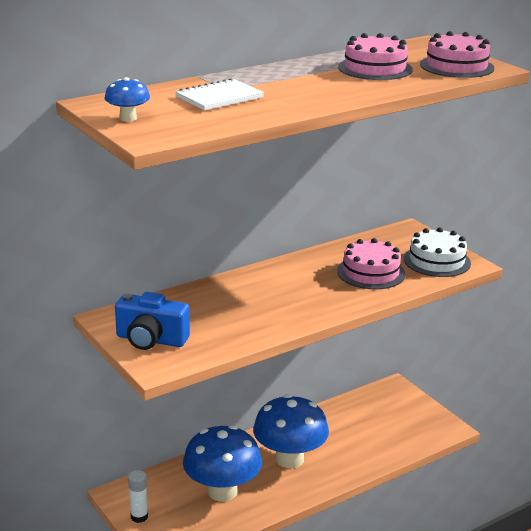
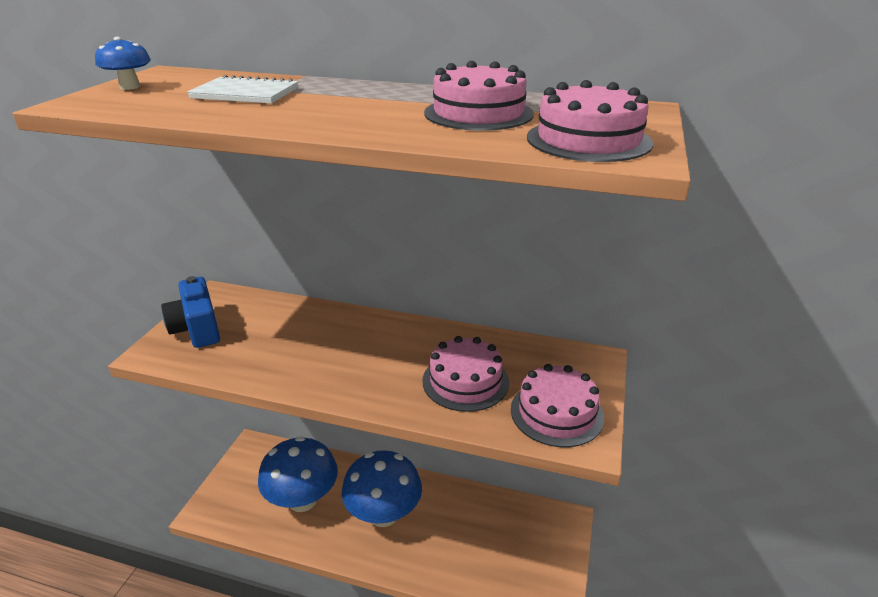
camera: 50 degrees right, 5 degrees up
white glue stick [128,470,148,523] -> none
white cake [404,228,471,277] -> pink cake [511,364,604,447]

